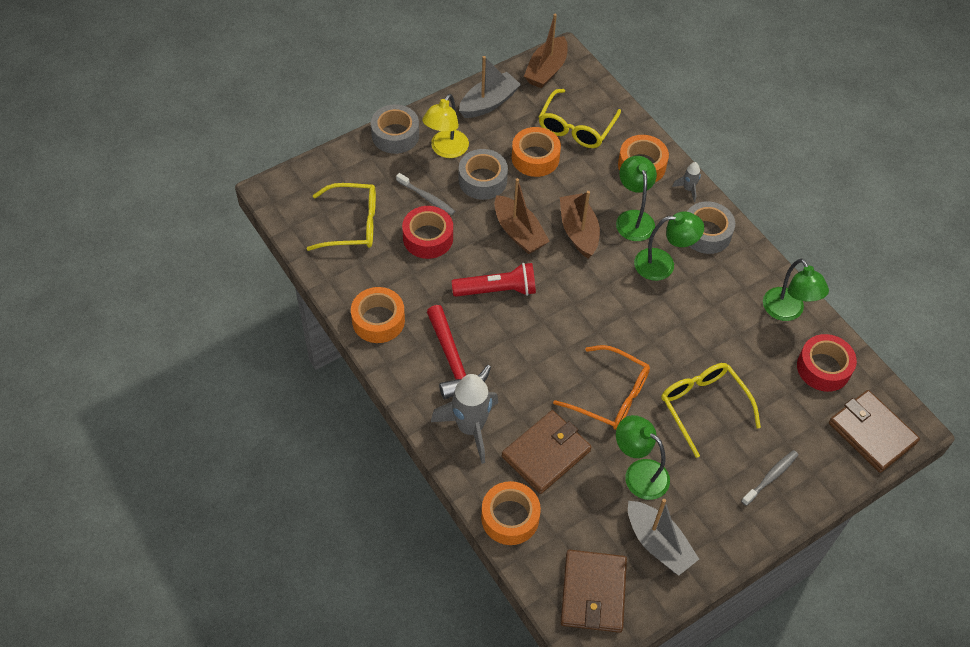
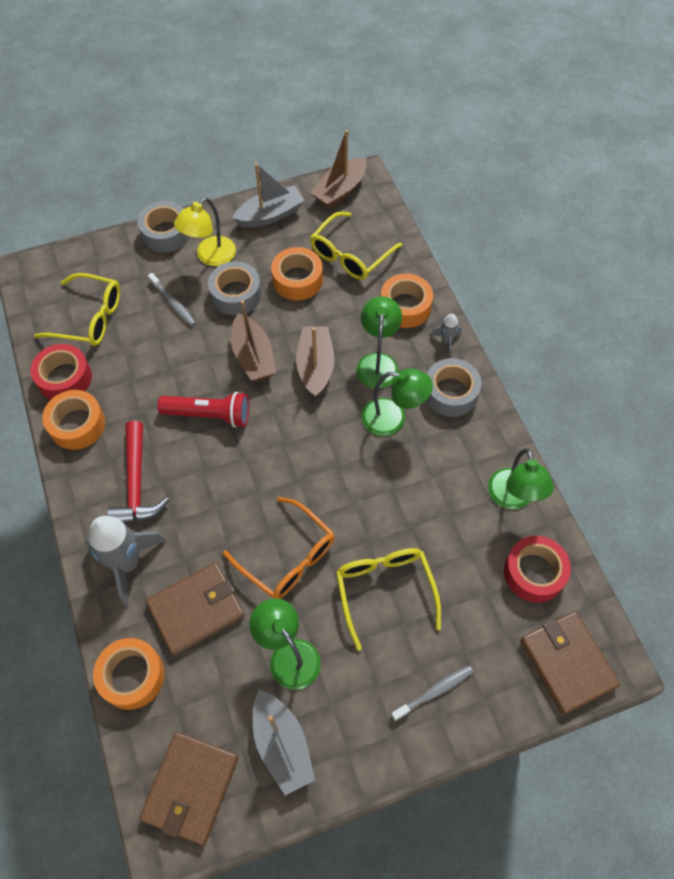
camera: 15 degrees right, 5 degrees up
red tape [402,206,453,259] -> red tape moved to [31,344,92,400]

